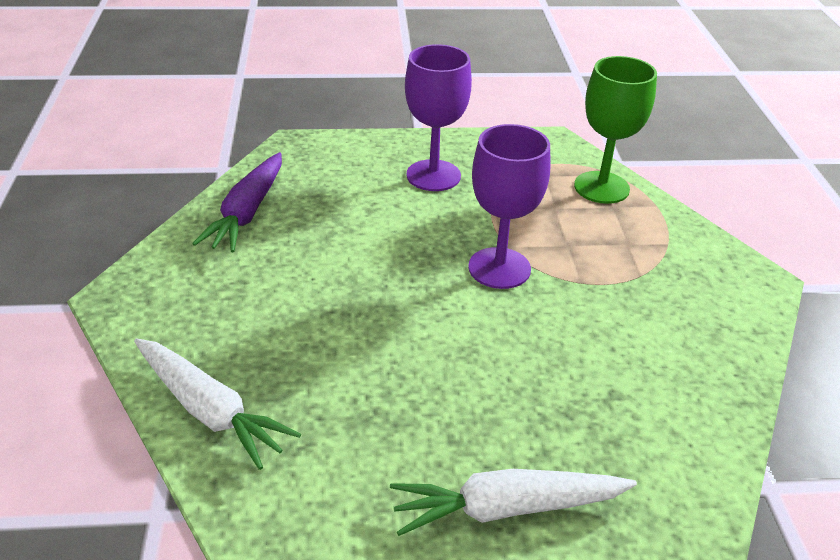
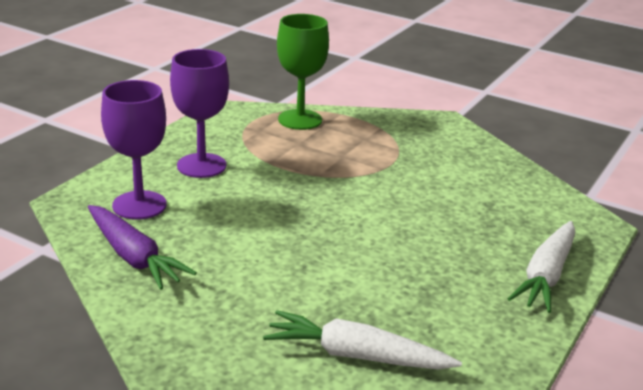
camera: 55 degrees left, 10 degrees down
white carrot [134,339,301,470] -> white carrot turned 150 degrees counterclockwise [263,310,462,370]
purple goblet [468,124,551,289] -> purple goblet moved to [101,80,166,220]

